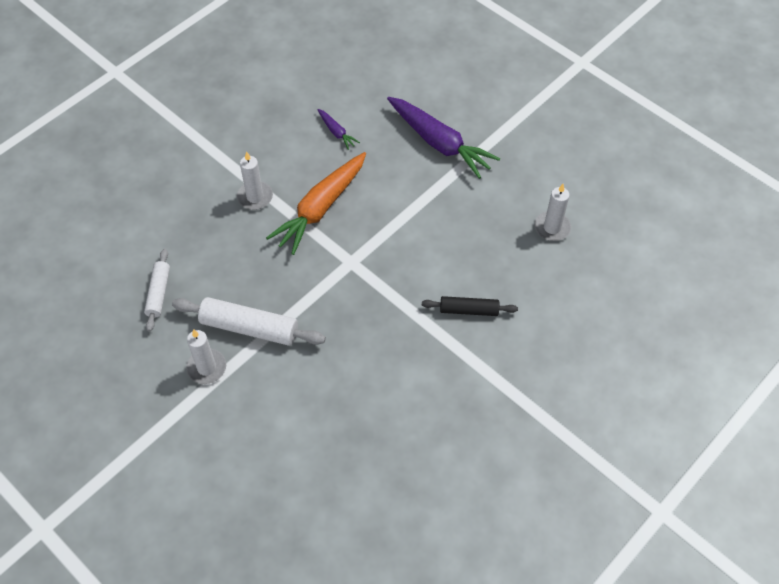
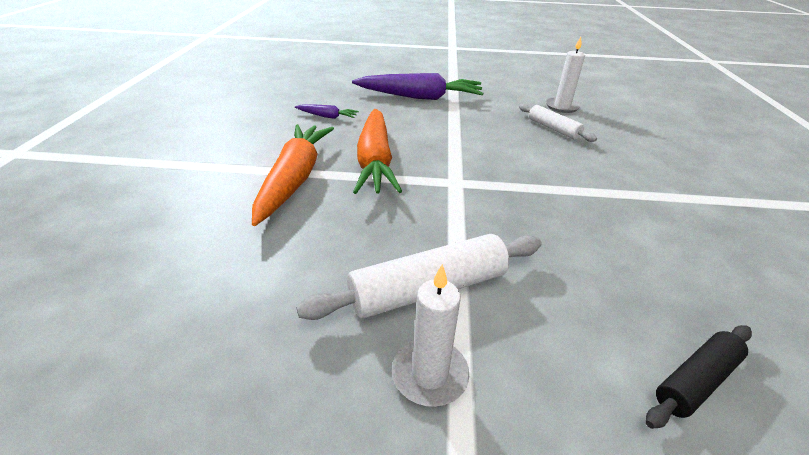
camera: 40 degrees left, 20 degrees down
white rolling pin [144,249,170,332] -> white rolling pin moved to [519,104,597,142]
white candle [237,151,273,210] -> orange carrot [252,124,334,226]
black rolling pin [422,296,518,316] -> black rolling pin moved to [646,325,752,429]

